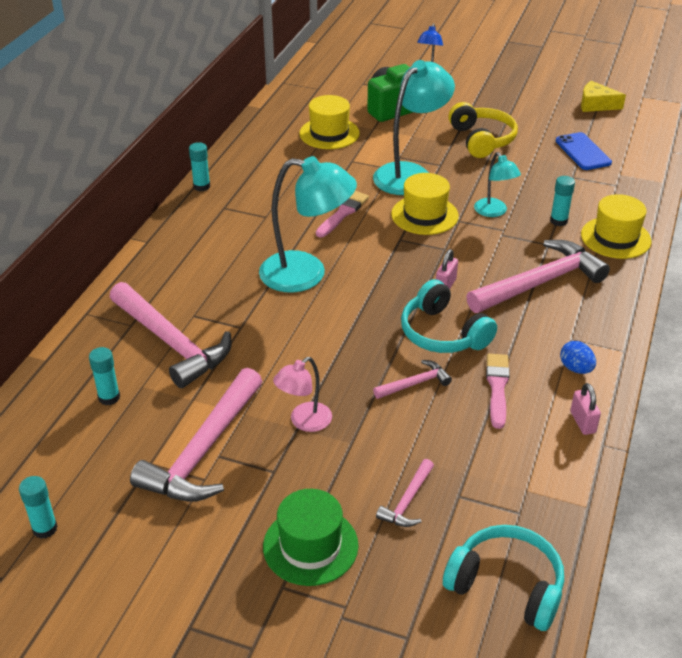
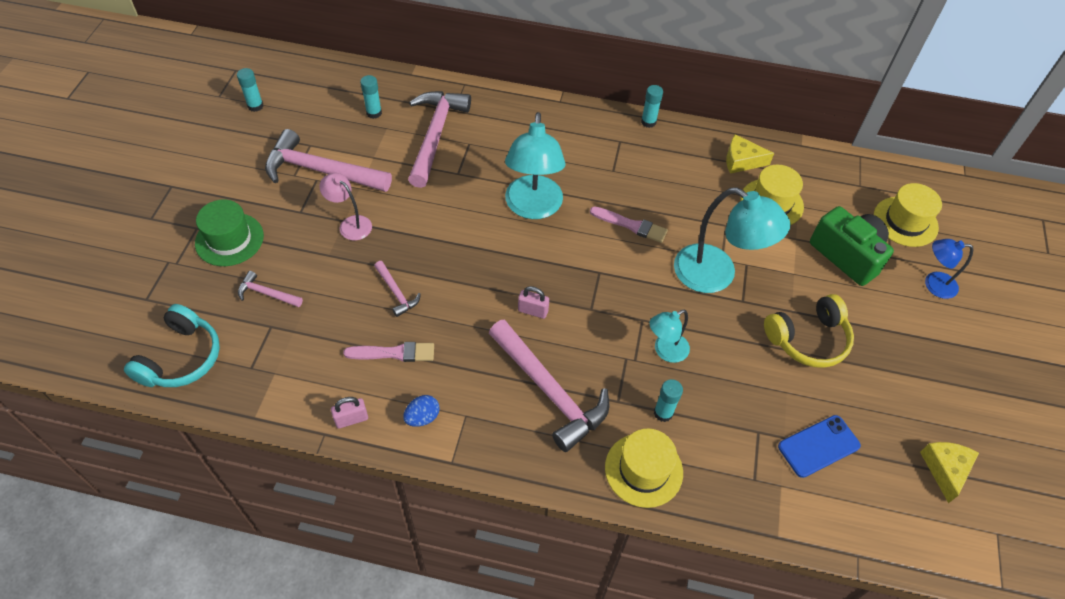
camera: 80 degrees right, 15 degrees up
pink hammer [110,282,232,388] -> pink hammer turned 150 degrees clockwise [408,91,471,188]
yellow hat [391,173,459,235] -> yellow hat moved to [874,183,942,247]
turquoise headphones [401,279,497,353] -> none
none -> yellow cheese [726,134,774,174]

